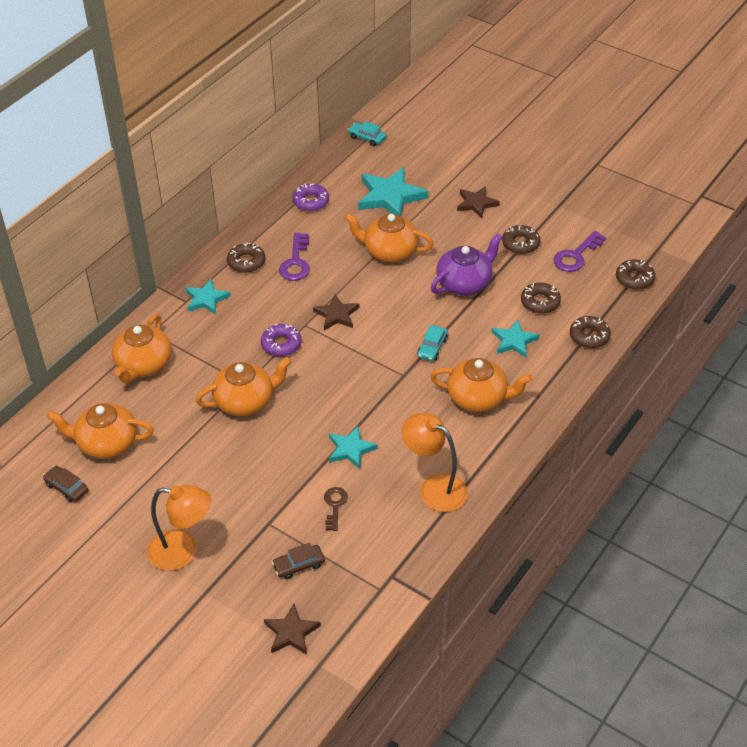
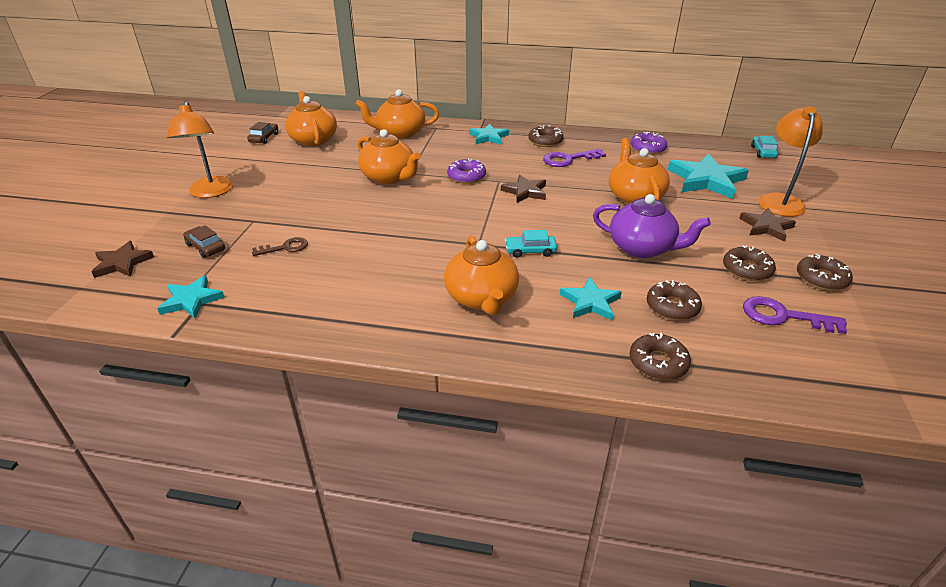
camera: 65 degrees right, 10 degrees down
turquoise star [329,425,378,469] -> turquoise star moved to [157,275,225,319]
orange lamp [402,413,468,512] -> orange lamp moved to [758,106,823,217]
brown donut [616,260,655,290] -> brown donut moved to [797,254,853,291]

